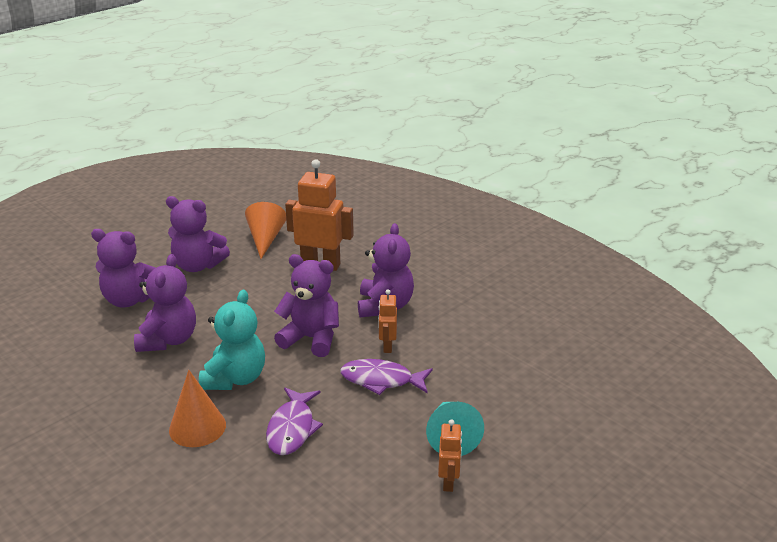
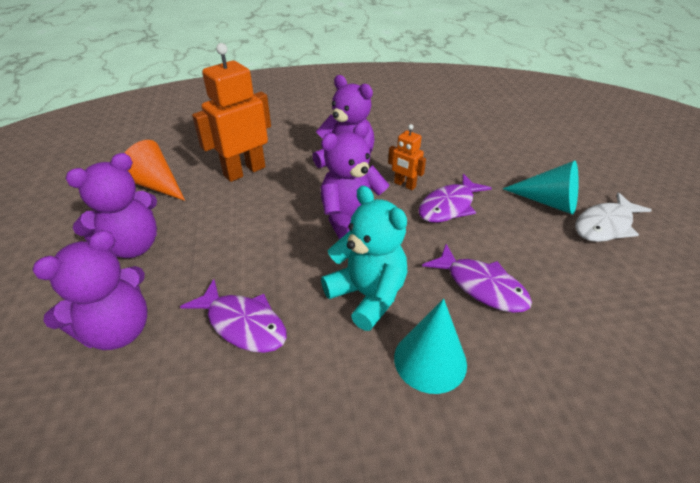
camera: 55 degrees left, 10 degrees up
purple teddy bear [134,254,196,352] -> purple fish [180,279,287,353]
orange cone [169,370,226,447] -> turquoise cone [394,299,467,394]
orange robot [438,419,462,492] -> white fish [575,192,652,242]

